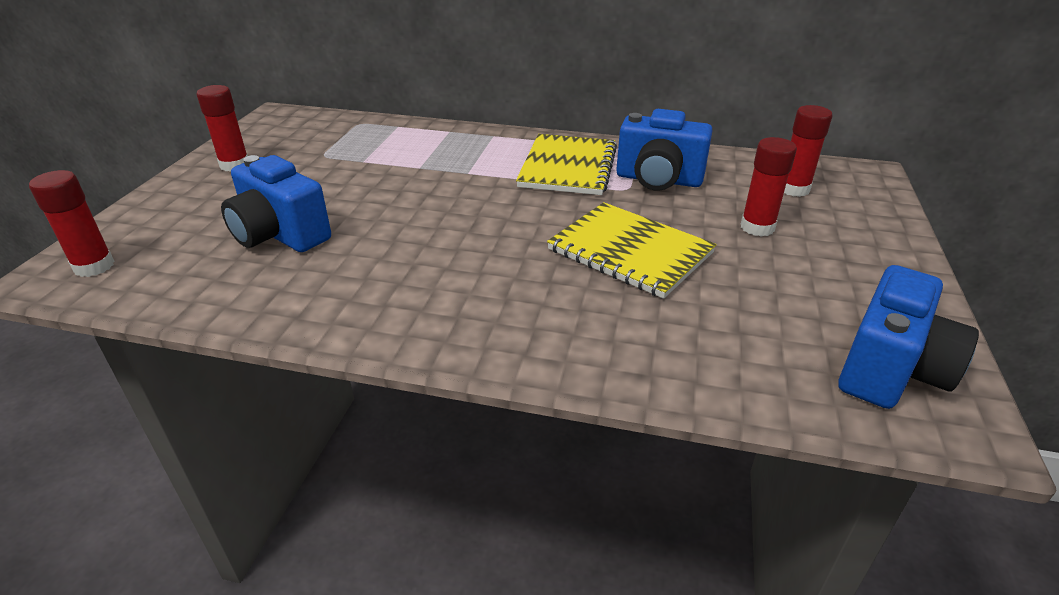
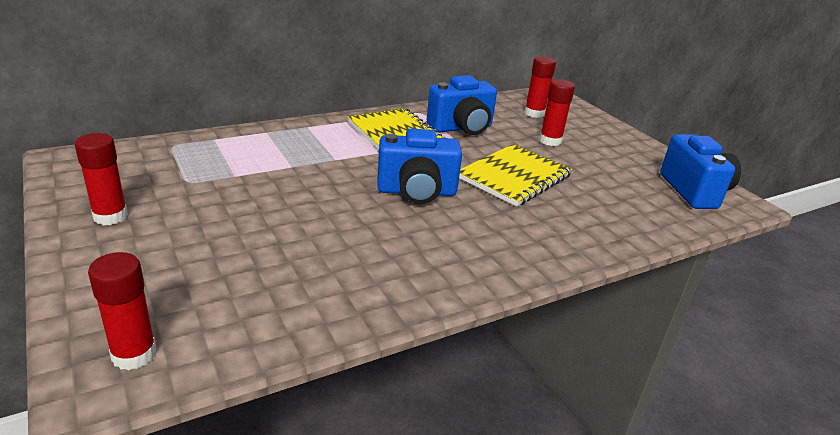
camera: 45 degrees left, 5 degrees down
blue camera [221,155,331,252] -> blue camera moved to [377,129,462,204]
yellow notebook [547,202,717,299] -> yellow notebook turned 45 degrees counterclockwise [459,144,572,206]

